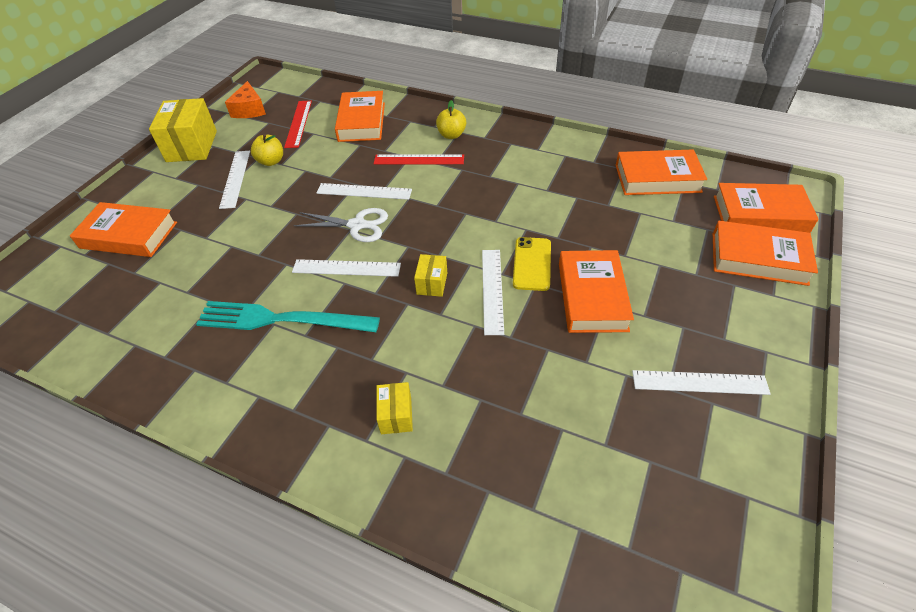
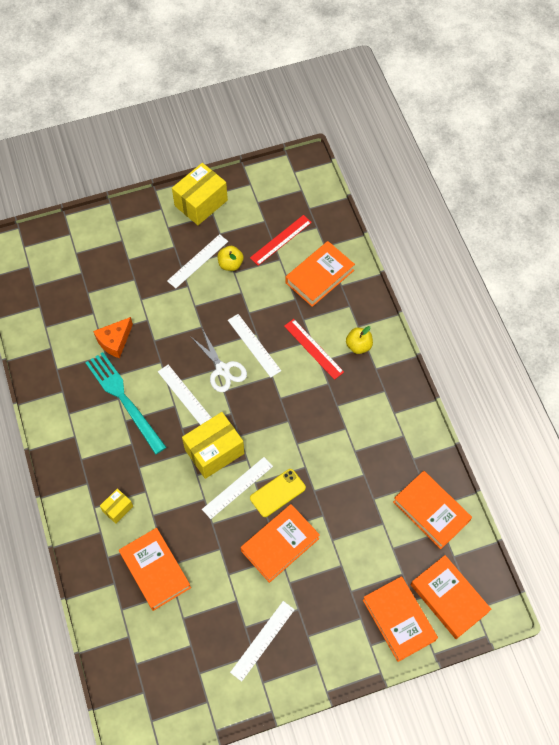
camera: 45 degrees right, 15 degrees up
orange book [70,202,177,257] -> orange book moved to [119,528,191,611]
orange cheese [225,81,266,118] -> orange cheese moved to [93,317,133,358]
yellow box [414,254,447,297] -> yellow box [182,412,244,479], size x1.98
white ruler [632,370,770,395] -> white ruler turned 75 degrees clockwise [230,601,295,682]

